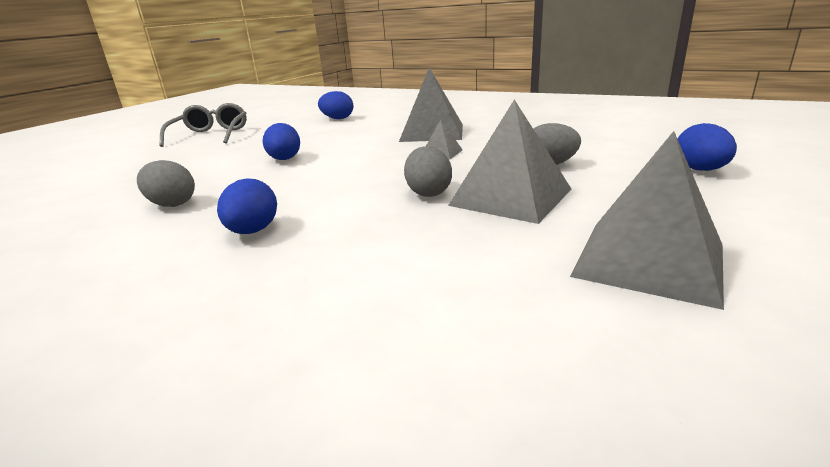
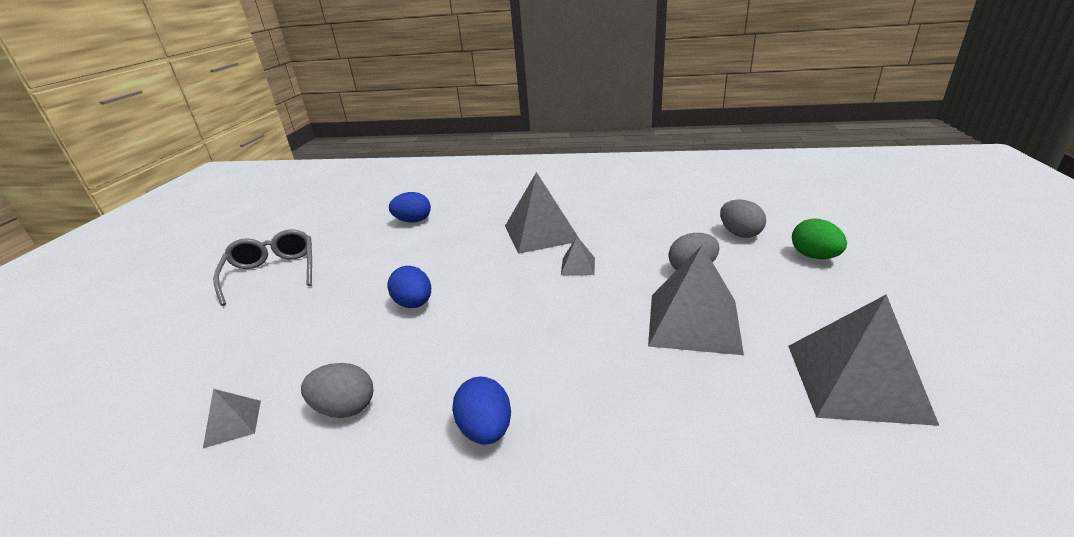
camera: 20 degrees left, 5 degrees up
grey egg [404,146,452,197] -> grey egg moved to [720,199,766,238]
blue egg [677,123,737,171] -> green egg [792,218,847,259]
none -> grey pyramid [203,389,261,448]

